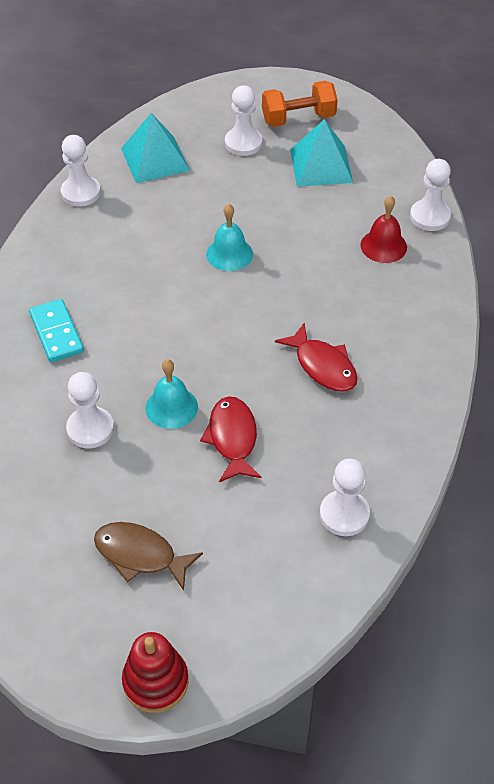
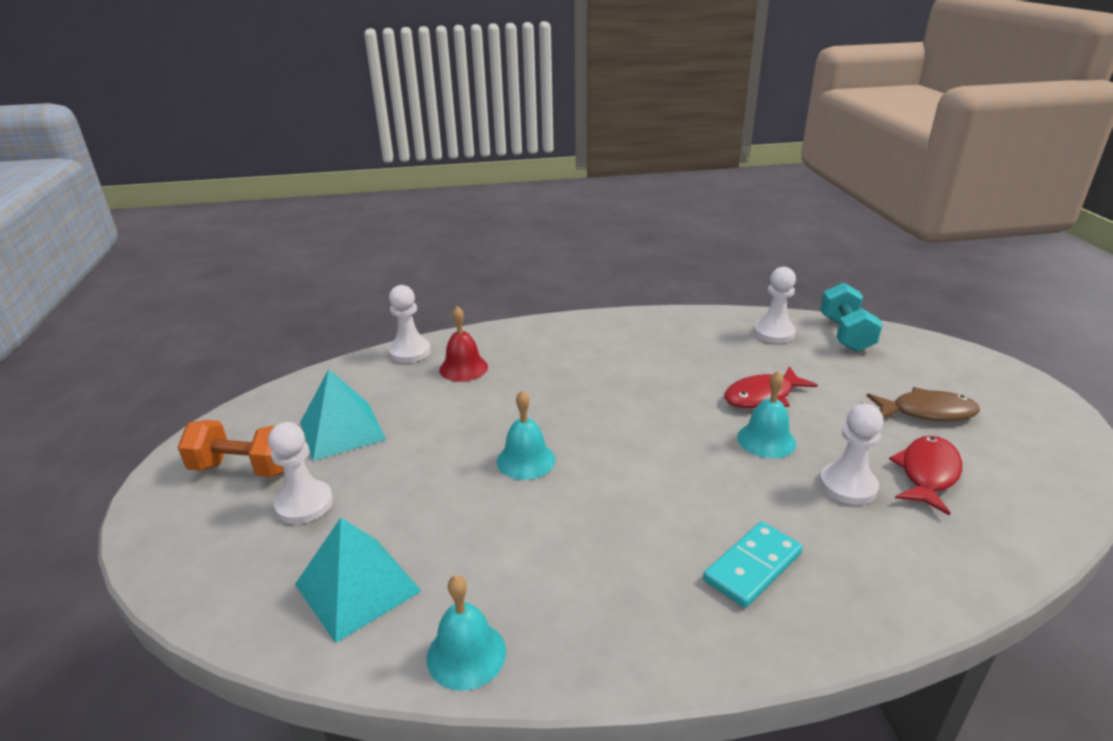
camera: 110 degrees left, 20 degrees down
white pawn [61,135,101,206] -> turquoise bell [427,575,506,691]
brown fish [94,522,203,591] -> brown fish turned 90 degrees counterclockwise [866,387,980,422]
red stacking toy [122,632,188,713] -> none
orange dumbbell [262,81,338,127] -> orange dumbbell turned 45 degrees counterclockwise [178,420,284,477]
red fish [275,323,358,391] -> red fish moved to [889,436,962,516]
none -> turquoise dumbbell [820,282,883,352]

